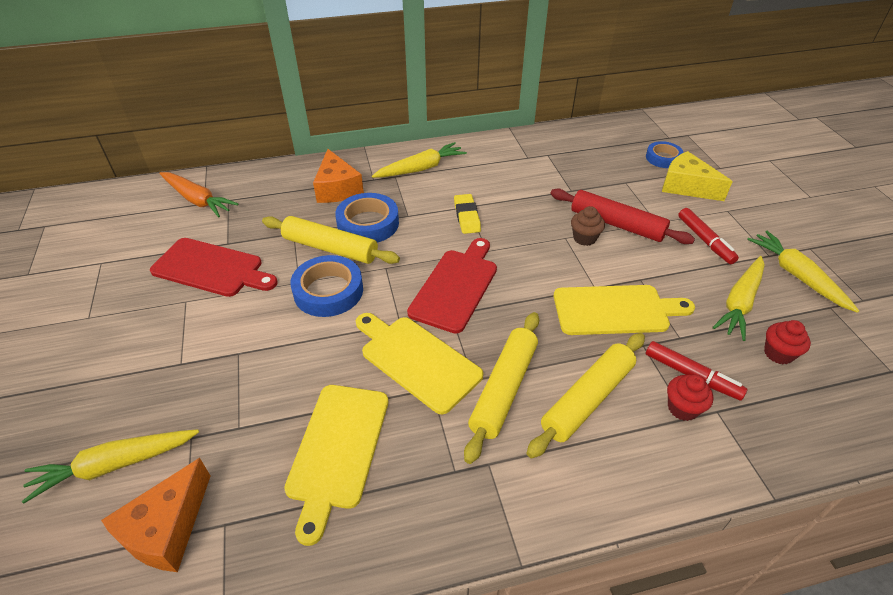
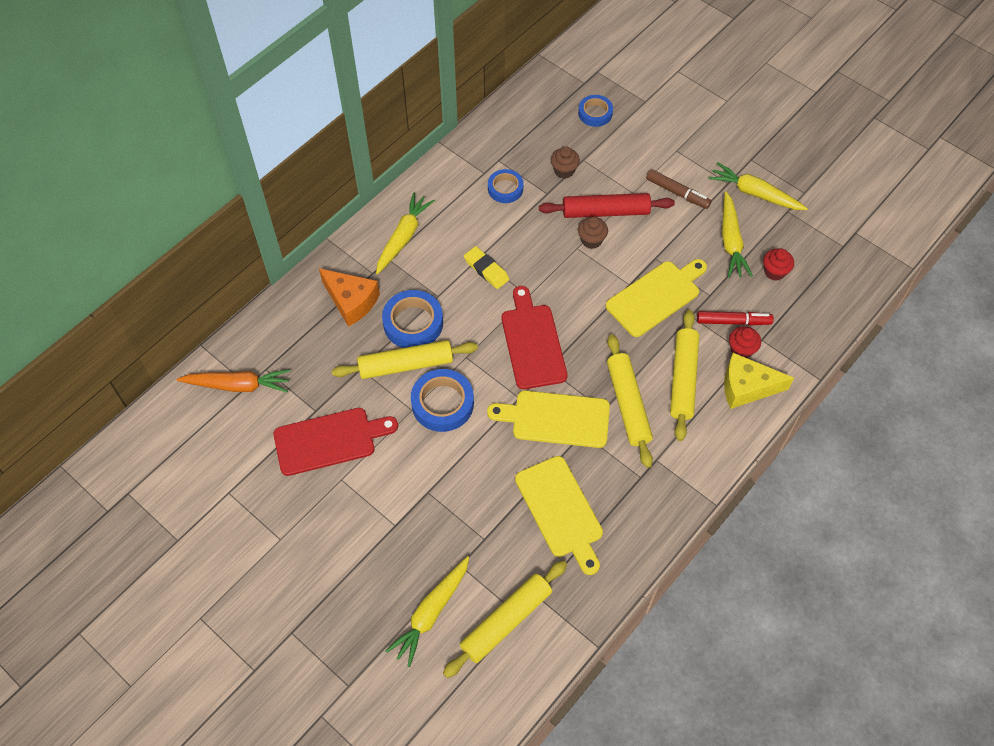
camera: 35 degrees left, 15 degrees up
orange cheese [101,458,210,572] -> yellow rolling pin [443,560,567,678]
yellow cheese [662,151,733,201] -> yellow cheese moved to [724,353,794,409]
red marker [678,208,739,264] -> brown marker [646,169,712,209]
none -> blue tape [488,169,524,203]
none -> brown cupcake [551,147,580,179]

